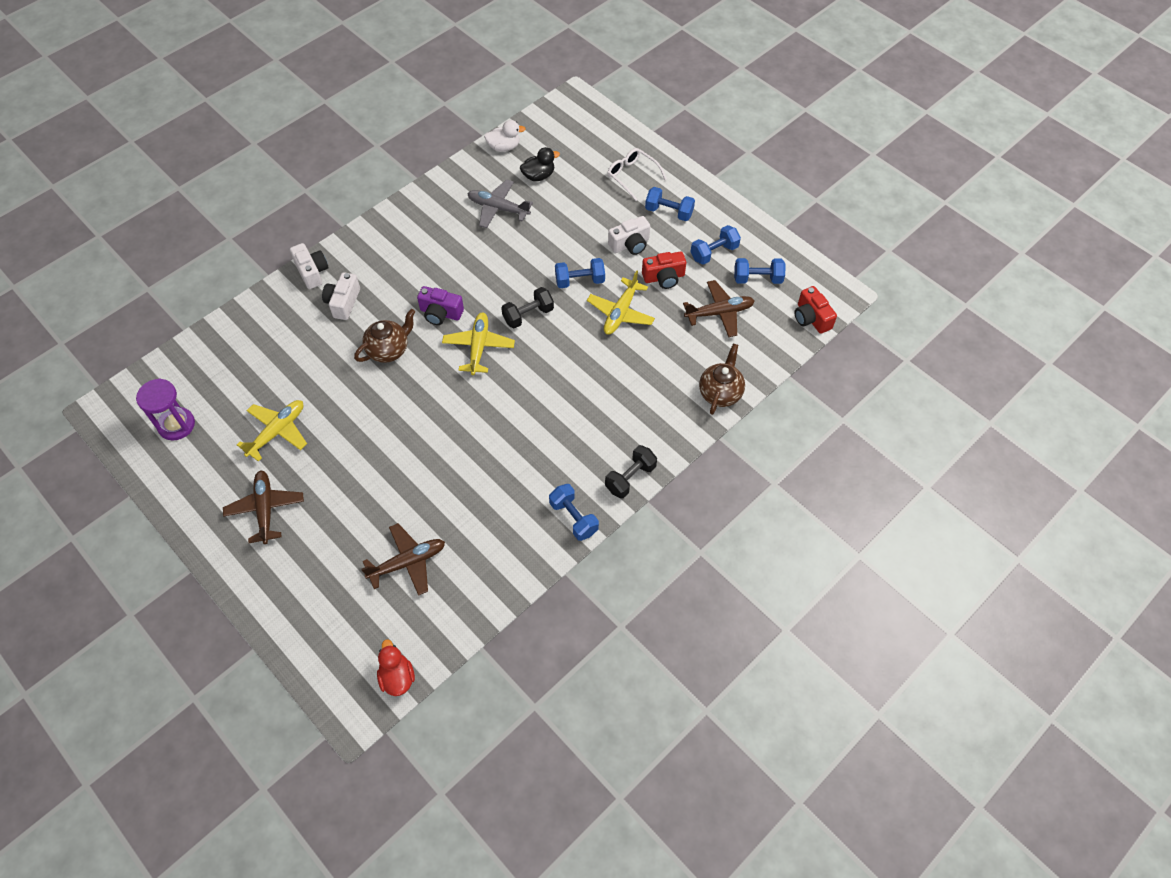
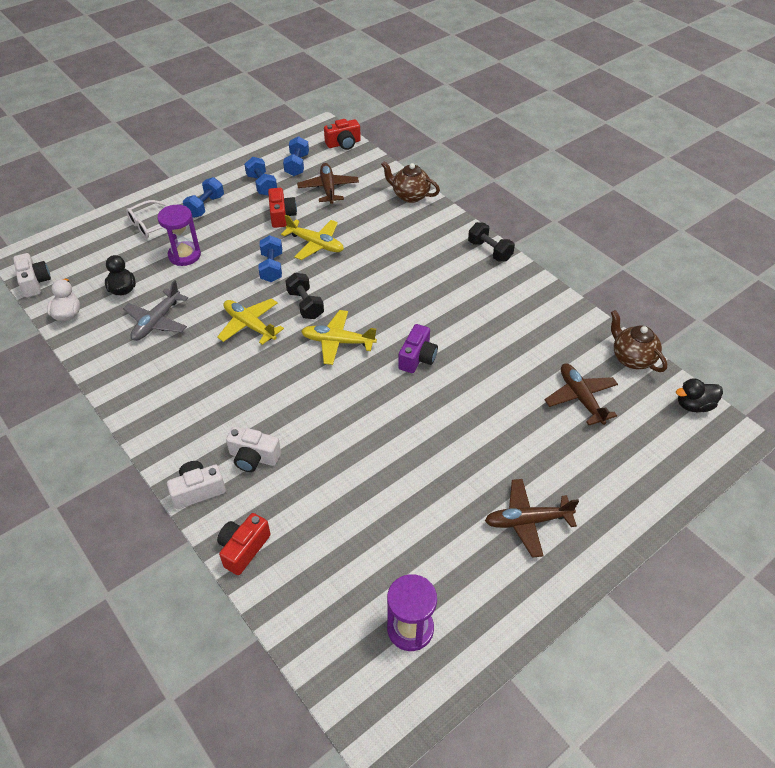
camera: 85 degrees left, 10 degrees down
yellow plane [237,400,307,462] -> yellow plane moved to [217,298,284,345]
brown teapot [354,309,415,363] -> brown teapot moved to [611,310,667,372]
red duck [377,639,415,696] -> black duck [676,378,723,412]
purple camera [417,286,464,325] -> purple camera moved to [398,324,438,373]
blue dumbbell [549,484,599,541] -> none
white camera [608,216,650,255] -> white camera moved to [13,253,51,297]
none -> purple hourglass [157,205,201,266]
none -> red camera [217,513,271,575]

